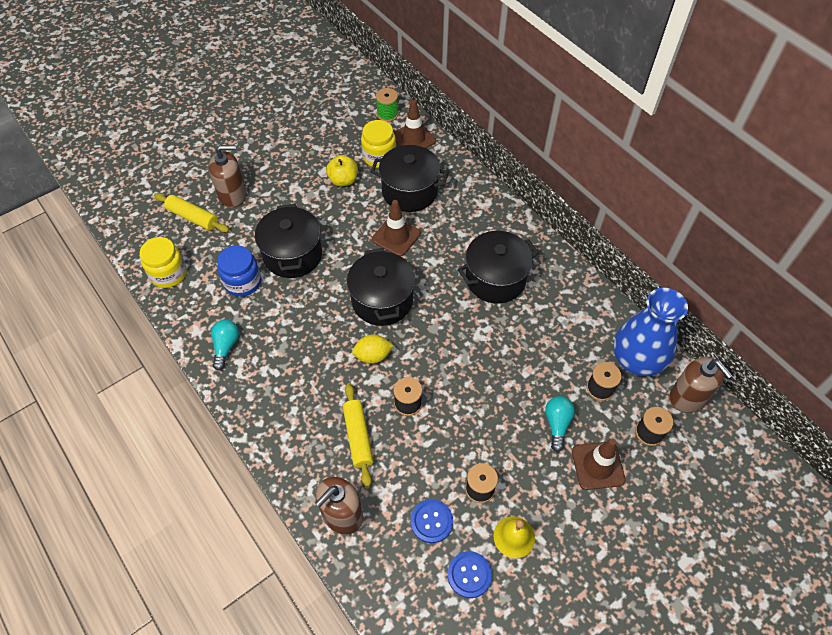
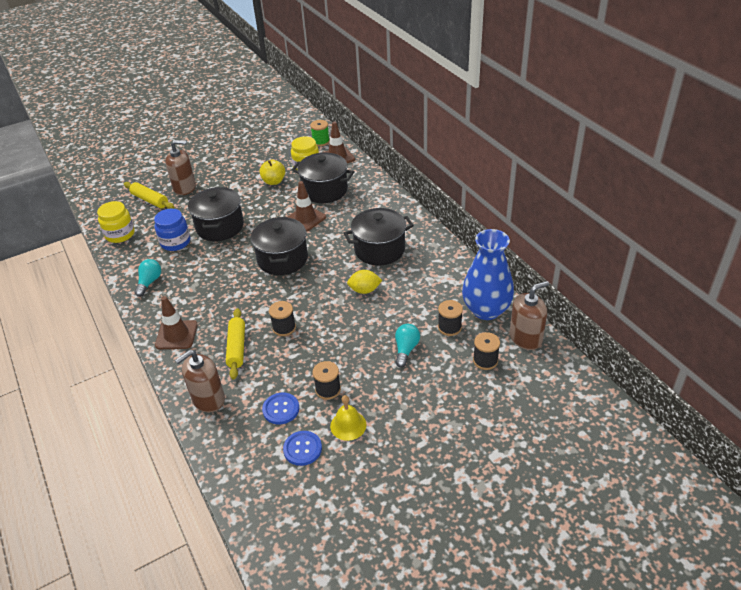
camera: 10 degrees right, 15 degrees down
yellow lemon [352,334,394,364] -> yellow lemon moved to [347,270,382,294]
brown traffic cone [572,438,626,490] -> brown traffic cone moved to [155,296,198,349]
brown soap dispenser [669,357,733,413] -> brown soap dispenser turned 90 degrees counterclockwise [510,281,549,350]

